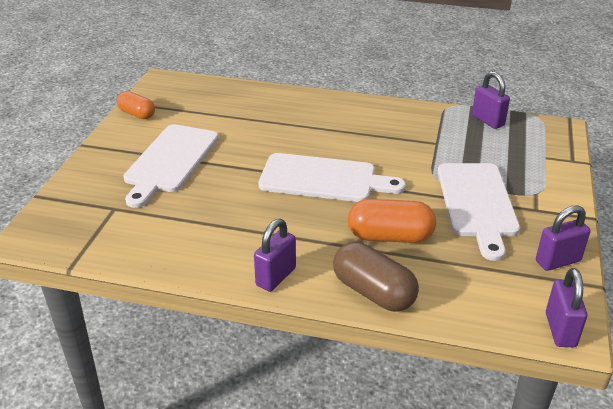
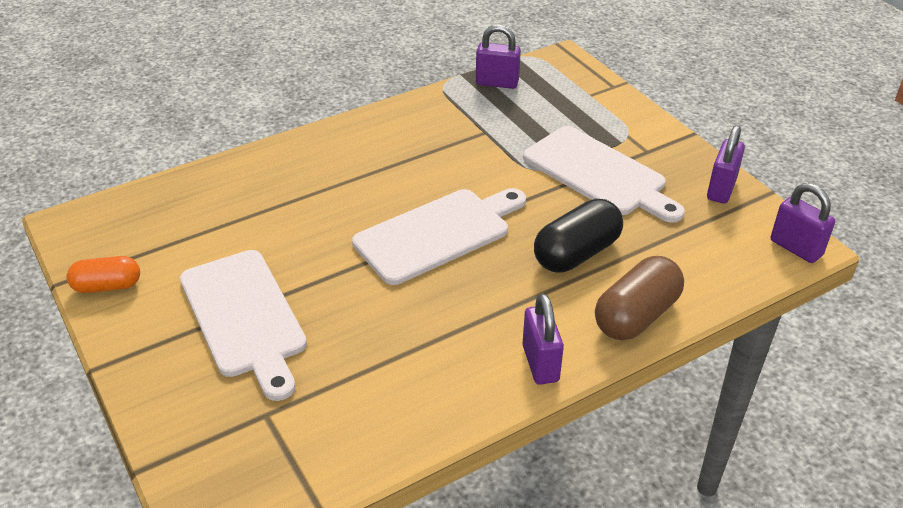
camera: 45 degrees left, 5 degrees up
brown capsule [333,242,419,312] -> brown capsule turned 45 degrees counterclockwise [595,256,684,340]
orange capsule [348,199,436,243] -> black capsule [534,199,623,273]

